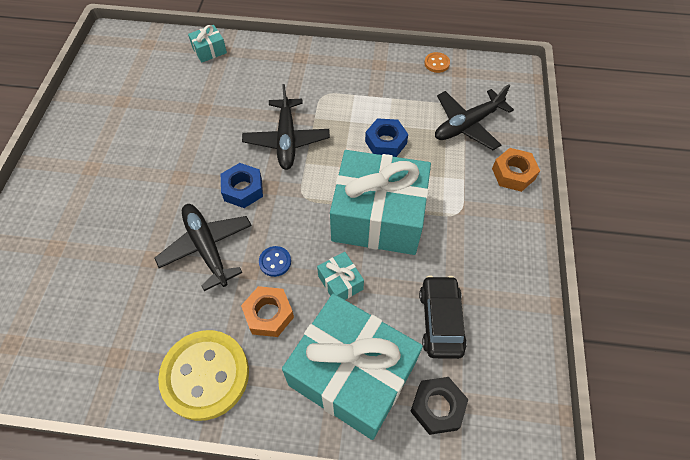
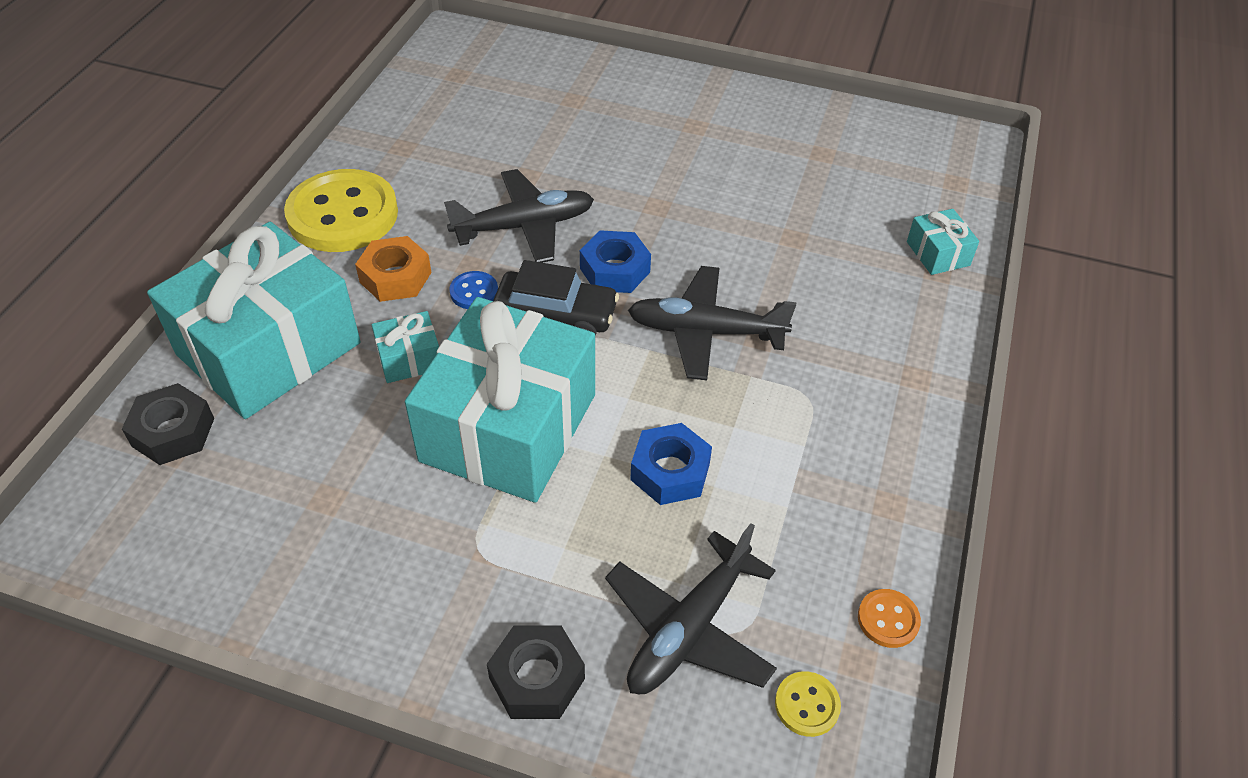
camera: 100 degrees right, 10 degrees down
black car [419,275,467,359] -> black car moved to [493,260,619,336]
black plane [435,84,514,150] -> black plane turned 120 degrees counterclockwise [605,523,777,694]
orange nut [492,148,540,192] -> black nut [487,625,585,719]
none -> yellow button [775,671,841,737]

